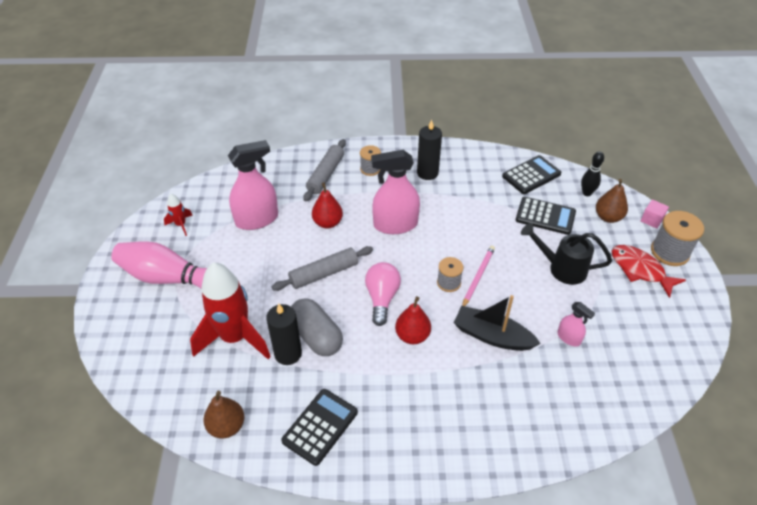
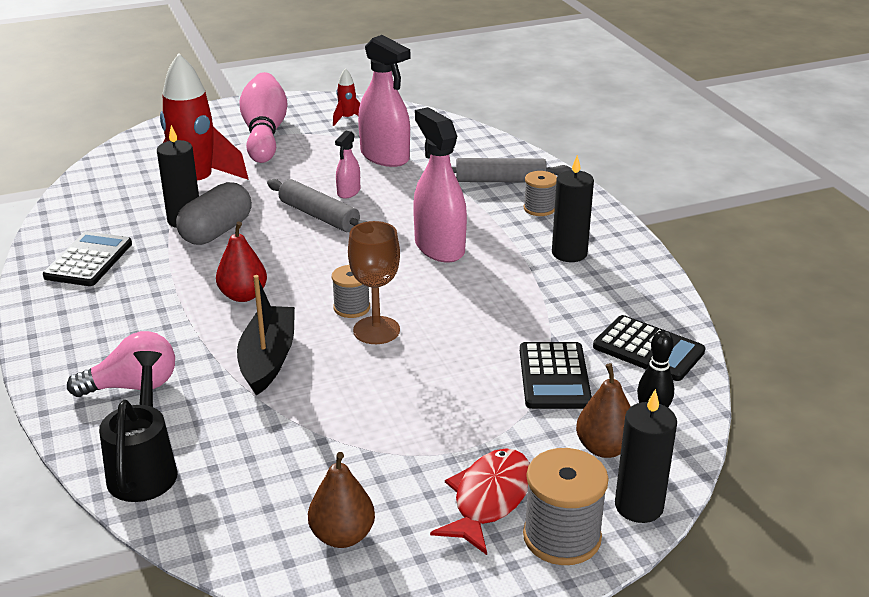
camera: 70 degrees right, 15 degrees down
brown pear [203,391,244,439] -> brown pear moved to [308,452,375,548]
black calculator [281,389,358,466] -> black calculator turned 90 degrees counterclockwise [43,231,132,286]
red pear [312,182,343,229] -> none
pink light bulb [365,262,401,326] -> pink light bulb moved to [67,331,175,397]
pink pencil [462,246,495,306] -> brown goblet [348,221,400,344]
black watering can [521,223,612,285] -> black watering can moved to [99,351,178,502]
pink spray bottle [557,302,595,346] -> pink spray bottle moved to [335,130,360,199]
pink cube [641,199,669,229] -> black candle [615,389,677,523]

